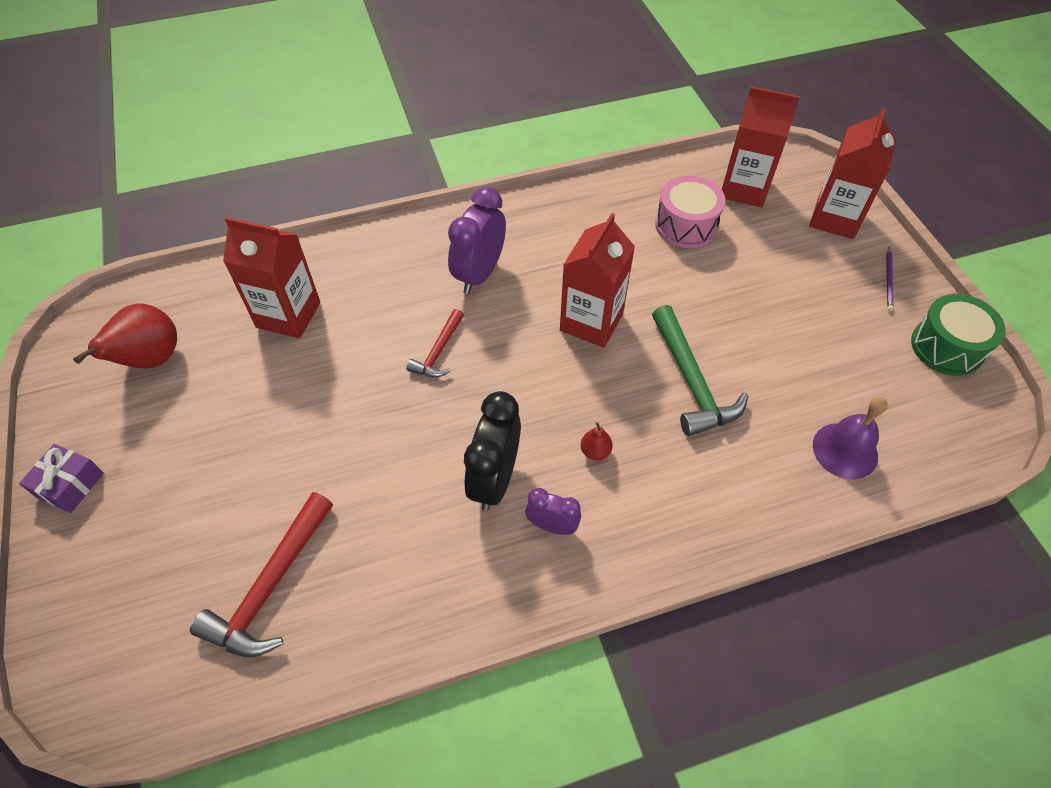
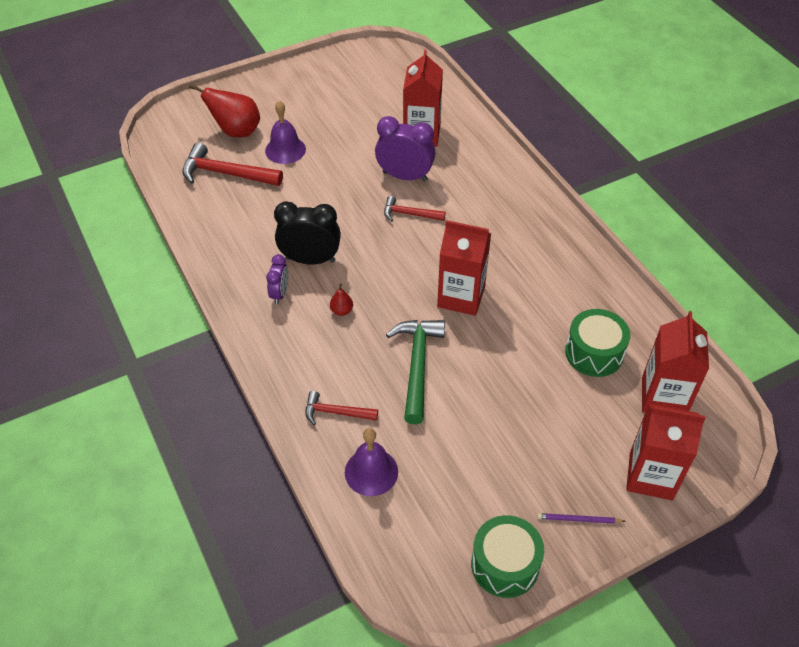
camera: 80 degrees right, 5 degrees down
purple gift [19,444,104,513] -> none
red pear [73,303,177,369] -> red pear moved to [189,84,260,138]
purple clock [448,187,506,294] -> purple clock moved to [375,116,436,182]
green hammer [652,305,748,436] -> green hammer turned 120 degrees clockwise [386,320,445,424]
pink drum [655,175,725,248] -> green drum [565,309,630,377]
none -> purple bell [265,100,306,164]
none -> red hammer [305,391,378,425]

